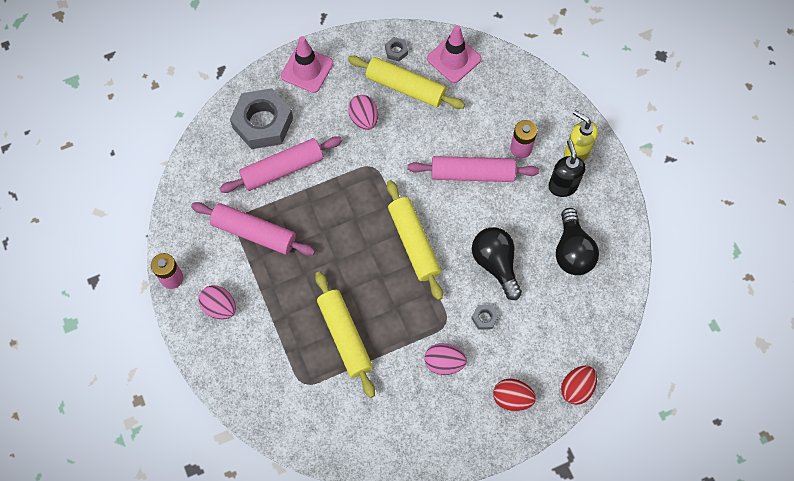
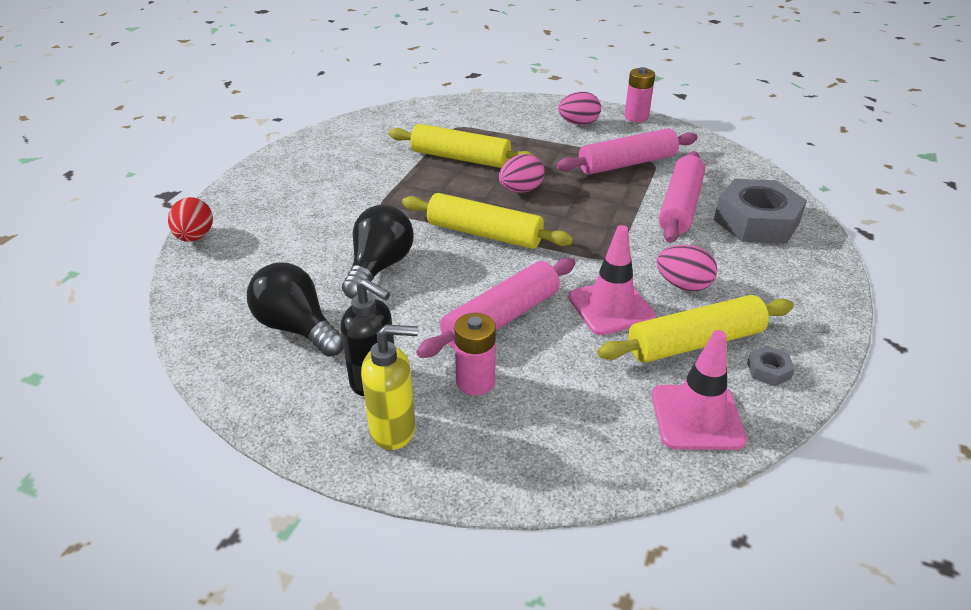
camera: 135 degrees right, 30 degrees down
pink traffic cone [281,36,333,93] -> pink traffic cone moved to [569,225,656,335]
pink egg [425,343,467,375] -> pink egg moved to [499,154,545,193]
grey nut [471,305,499,330] -> none
black light bulb [472,227,522,300] -> black light bulb turned 90 degrees counterclockwise [342,205,414,299]
red egg [493,379,536,411] -> none

